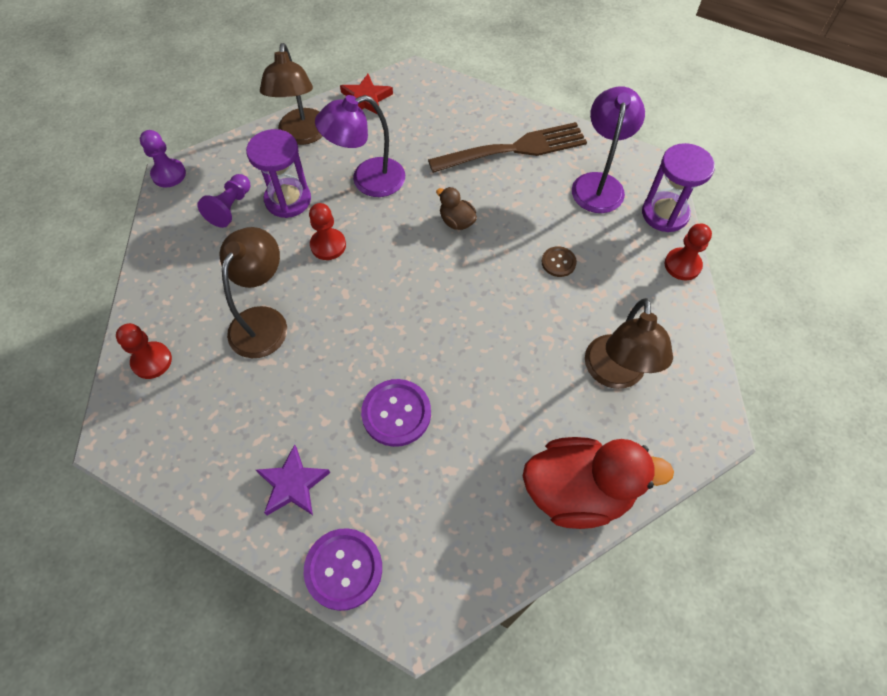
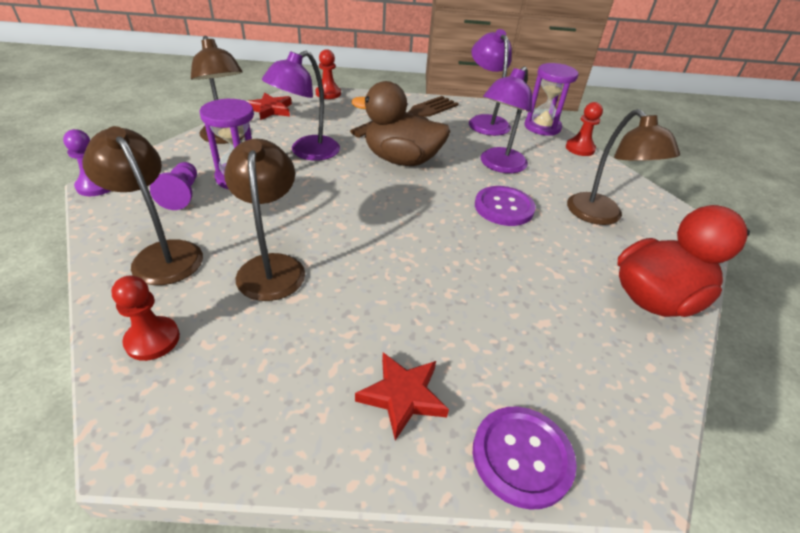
camera: 30 degrees left, 20 degrees down
purple star [256,444,330,515] -> red star [355,352,449,441]
red pawn [309,203,346,260] -> red pawn moved to [315,49,341,99]
purple button [361,379,431,447] -> purple button moved to [475,186,536,226]
brown duck [436,187,477,230] -> brown duck [351,81,451,166], size x2.20
brown button [542,246,577,277] -> purple lamp [480,66,532,173]
none -> brown lamp [82,126,203,285]

